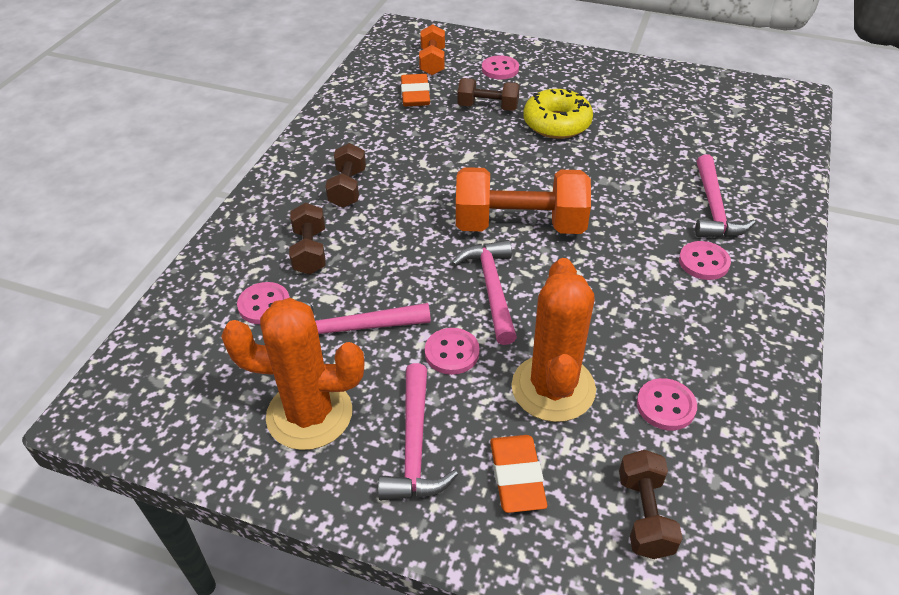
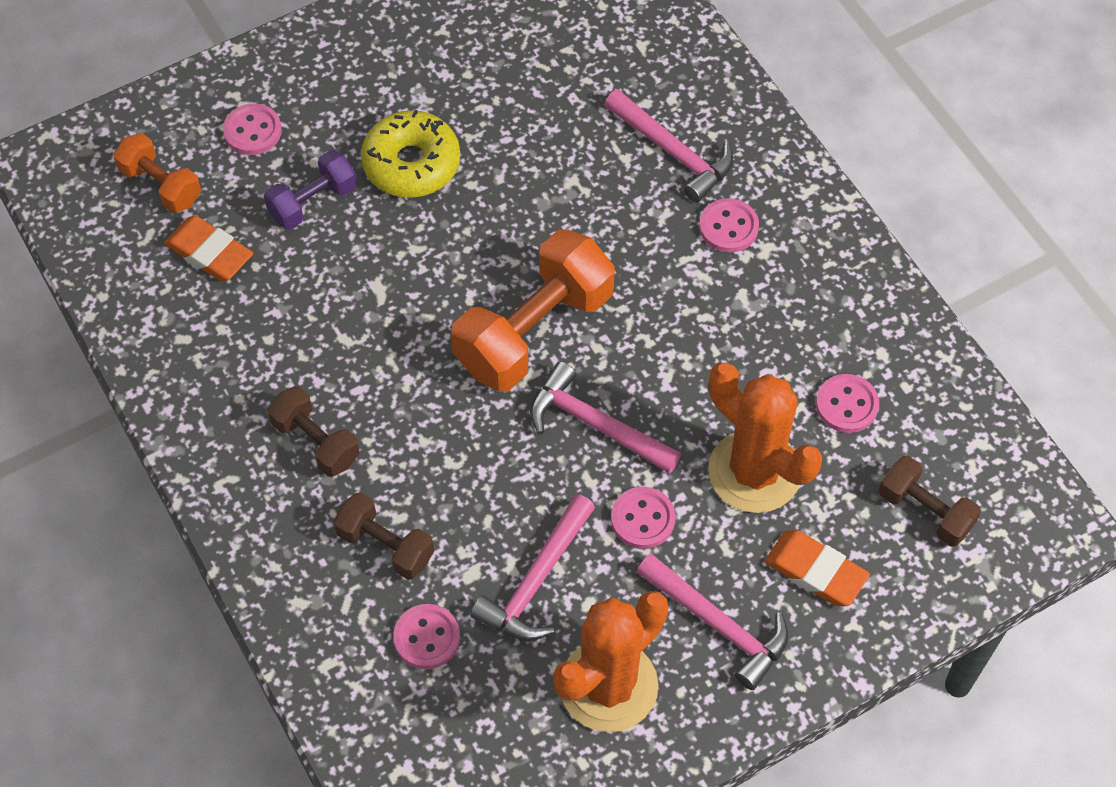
camera: 50 degrees left, 15 degrees up
brown dumbbell [458,78,520,111] -> purple dumbbell [264,150,357,229]

